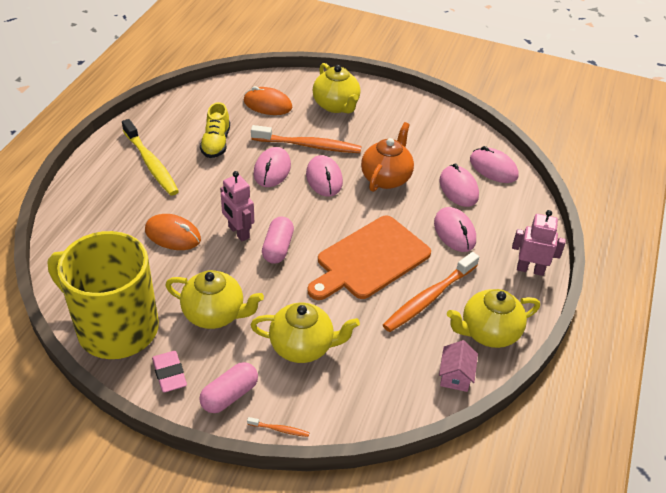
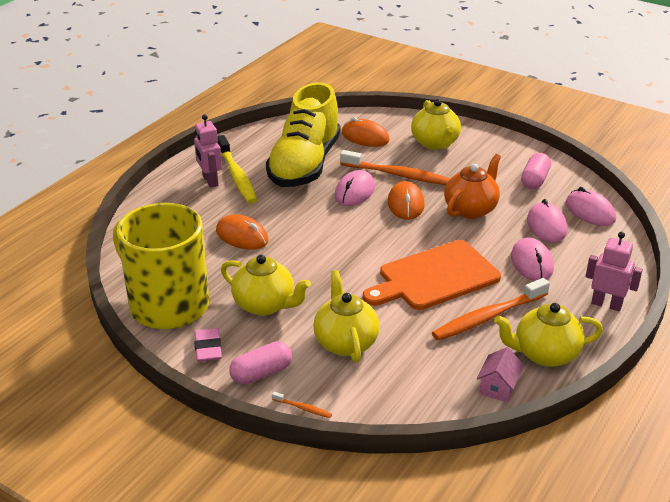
camera: 15 degrees right, 10 degrees down
yellow shoe [200,102,230,158] -> yellow shoe [266,82,341,187], size x2.09
pink robot [220,171,254,242] -> pink robot moved to [194,114,222,188]
yellow teapot [250,303,360,363] -> yellow teapot turned 120 degrees counterclockwise [313,270,380,363]
pink capsule [262,217,294,264] -> pink capsule moved to [521,153,551,189]
pink mouse [306,155,343,197] -> orange mouse [388,181,425,220]

